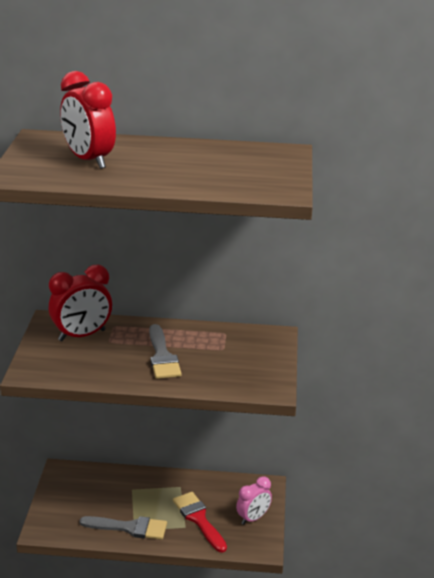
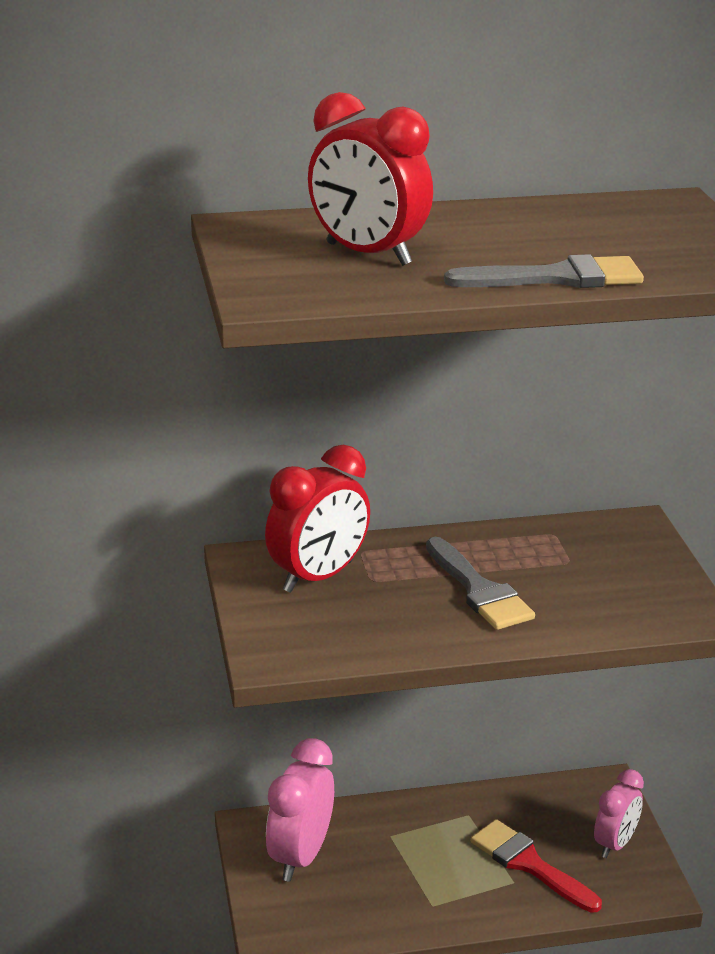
camera: 15 degrees left, 0 degrees up
grey brush [79,516,167,540] -> grey brush moved to [444,254,644,288]
none -> pink clock [266,738,334,882]

